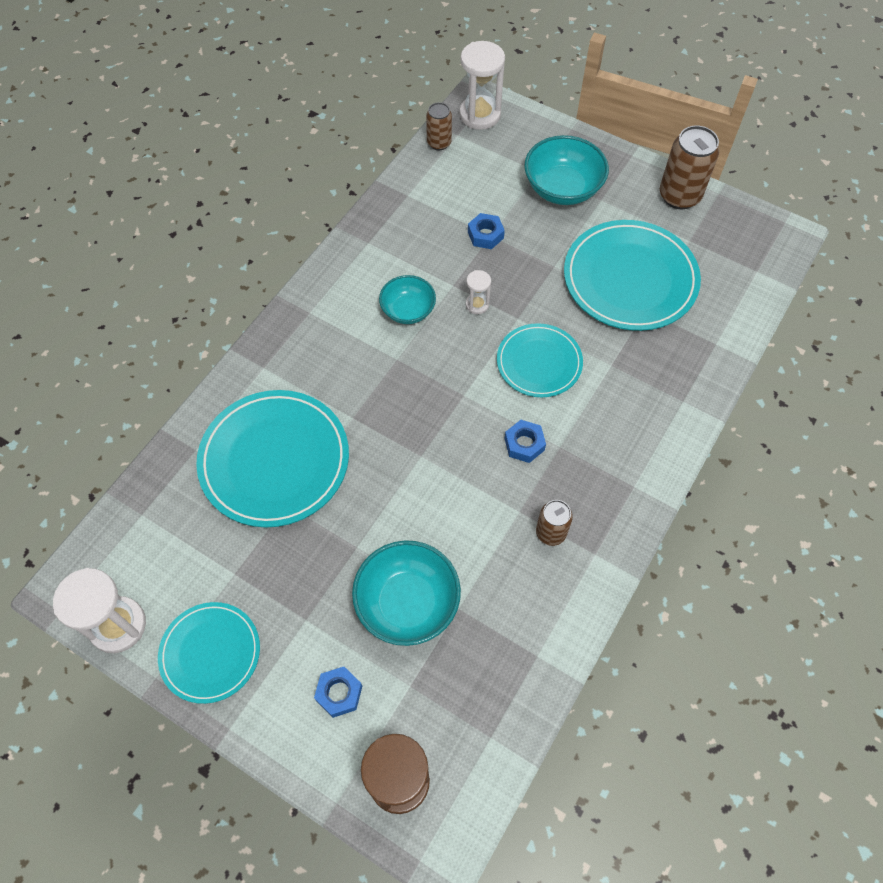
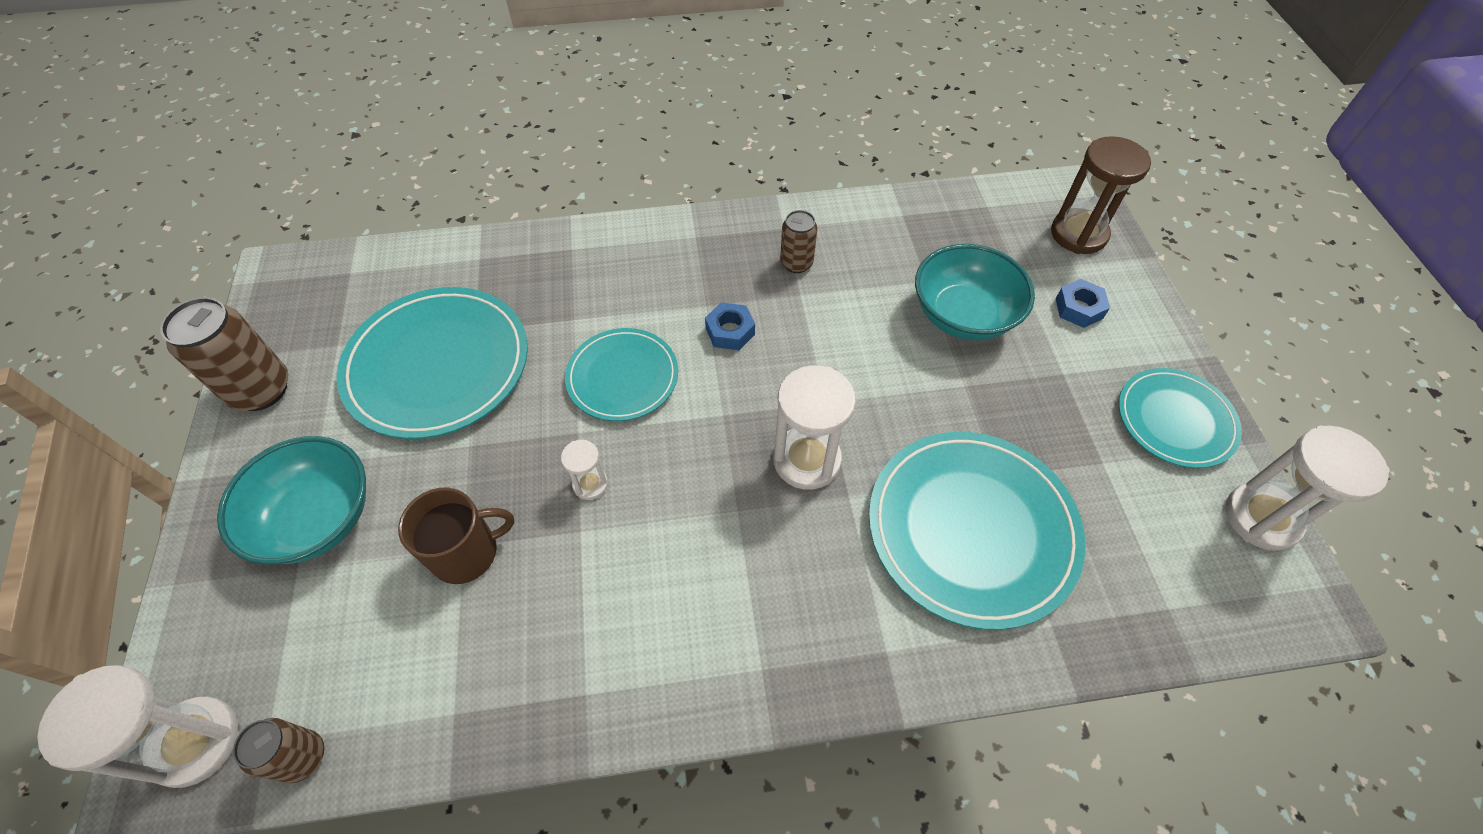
camera: 130 degrees left, 5 degrees down
turquoise bowl [379,275,436,324] -> none
blue nut [468,213,505,249] -> brown mug [398,487,514,584]
none -> white hourglass [773,365,856,490]

